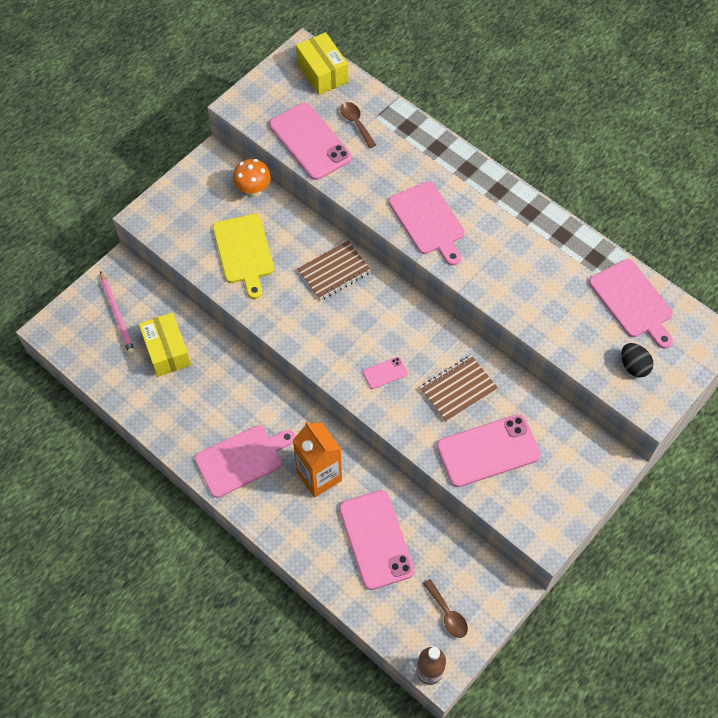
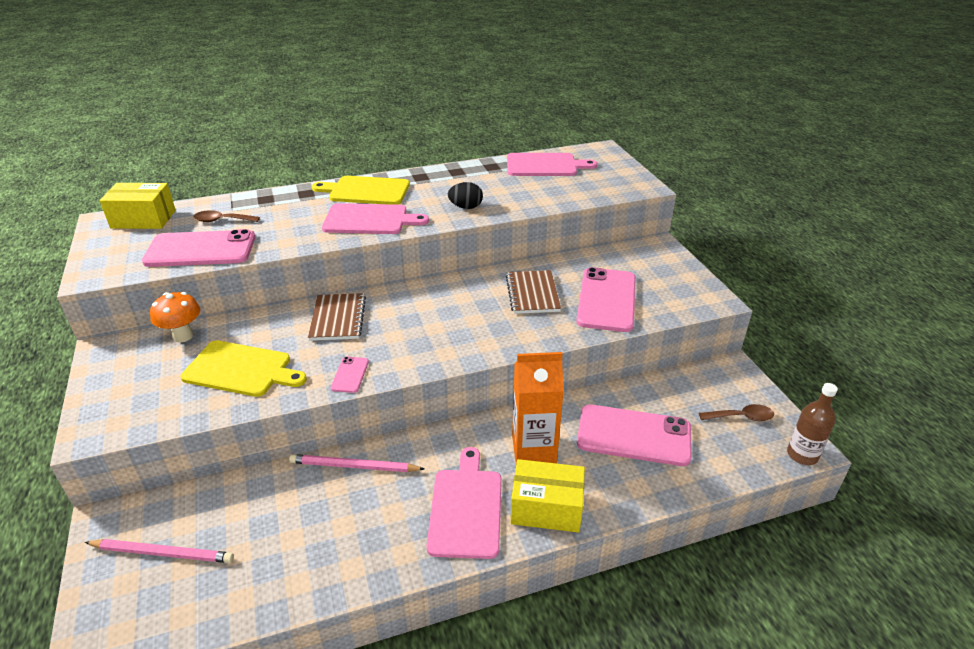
camera: 60 degrees left, 25 degrees down
yellow box [139,312,191,377] -> yellow box moved to [511,459,585,533]
pink phone [363,357,408,389] -> pink phone moved to [331,357,369,393]
black egg [621,343,654,377] -> black egg moved to [448,182,483,209]
none -> pink pencil [289,454,424,472]
none -> yellow cutting board [312,176,410,205]

